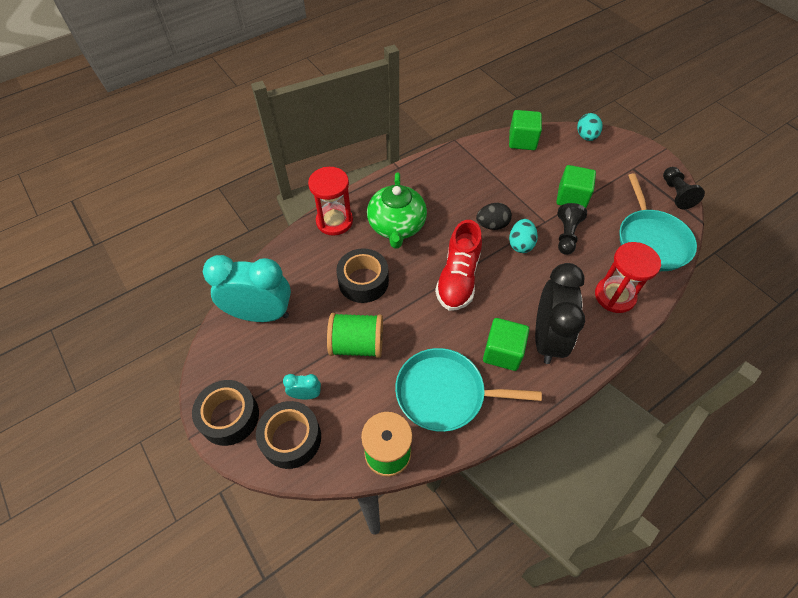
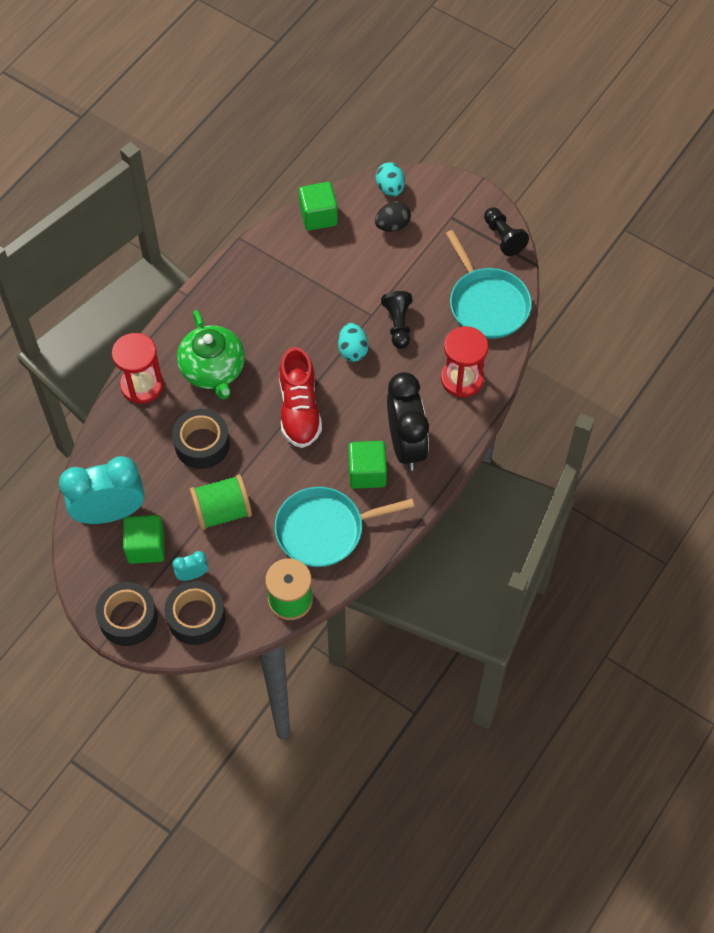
camera: 20 degrees left, 5 degrees up
black egg [476,203,512,230] -> black egg moved to [375,201,411,232]
green cube [556,165,596,208] -> green cube moved to [123,515,165,564]

